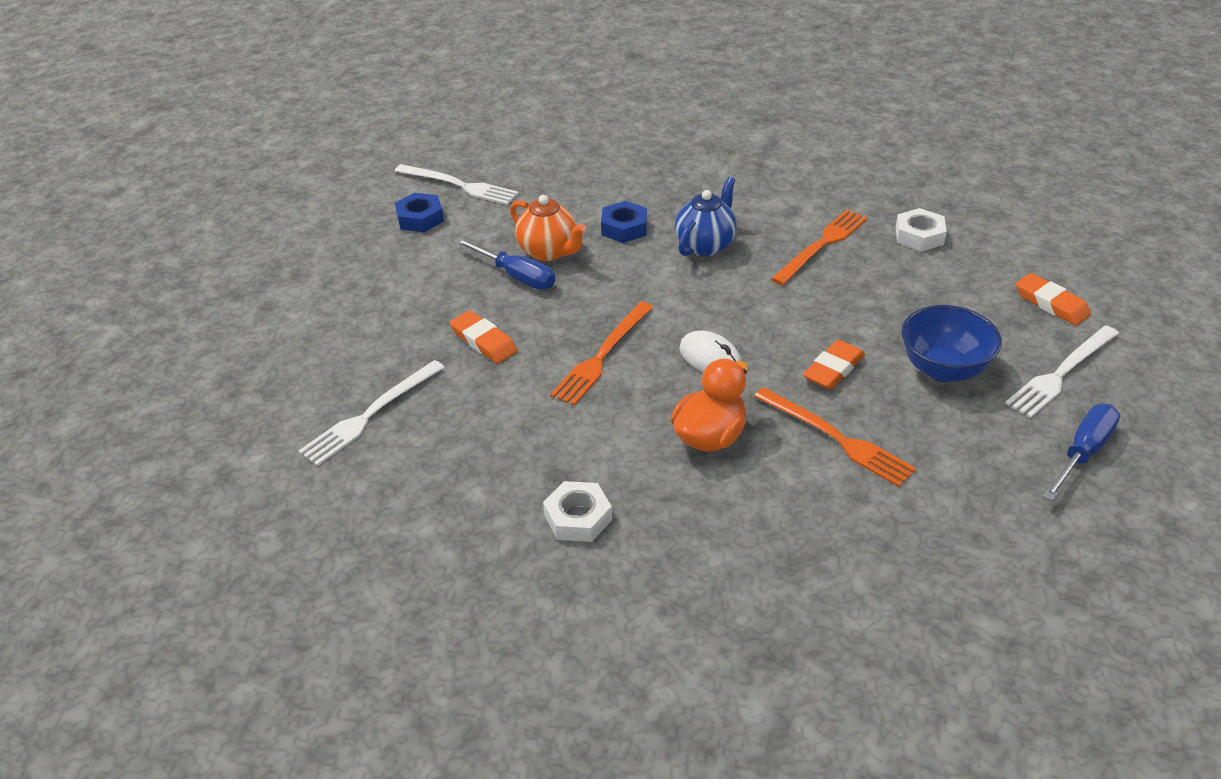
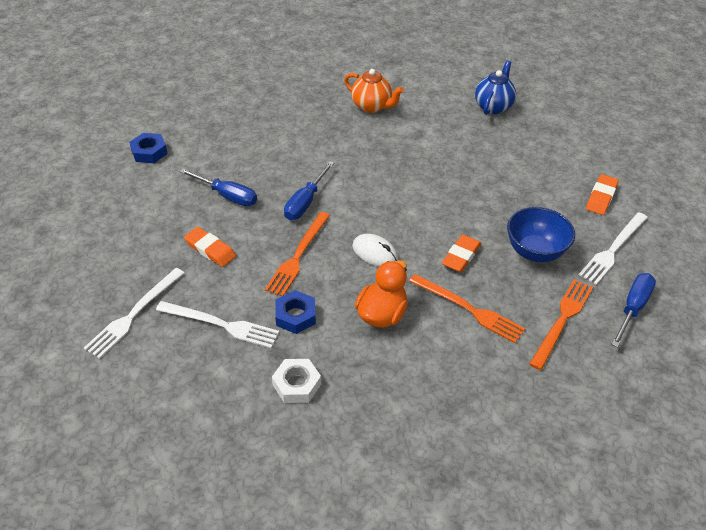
camera: 10 degrees left, 5 degrees up
white fork [395,164,519,205] -> white fork moved to [156,301,279,348]
orange teapot [510,195,586,261] -> orange teapot moved to [344,69,404,113]
blue nut [601,201,647,243] -> blue nut moved to [275,290,316,334]
blue teapot [675,177,737,257] -> blue teapot moved to [475,60,516,115]
orange fork [771,210,868,285] -> orange fork moved to [529,279,593,370]
white nut [896,208,947,251] -> none
orange eraser [1016,273,1091,326] -> orange eraser turned 75 degrees clockwise [586,174,619,215]
none -> blue screwdriver [284,161,334,220]

